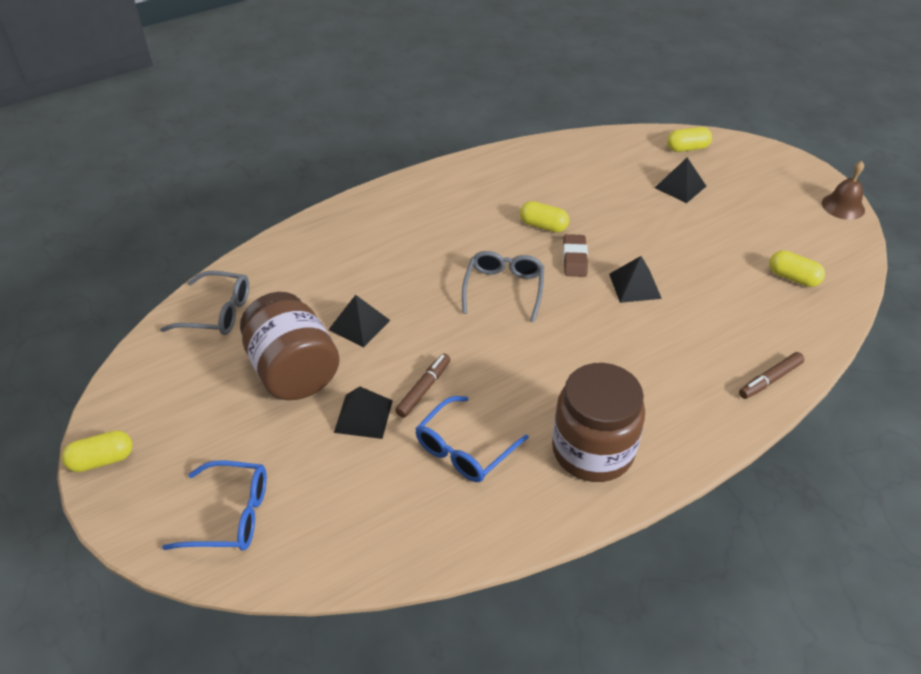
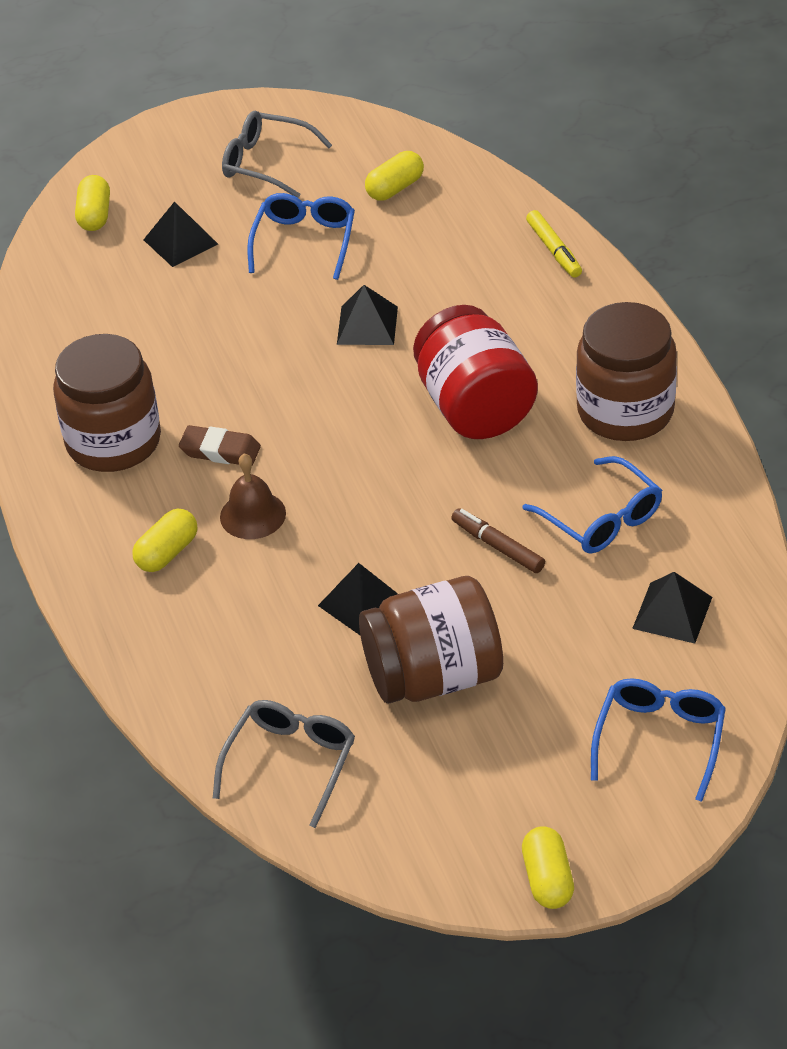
camera: 75 degrees left, 0 degrees up
black pyramid [334,386,393,439] -> black pyramid moved to [632,572,712,644]
grey glasses [462,251,544,322] -> grey glasses moved to [222,111,332,198]
yellow capsule [520,201,569,233] -> yellow capsule moved to [132,509,197,572]
brown eraser [563,234,588,277] -> brown eraser moved to [179,425,261,465]
brown marker [739,352,804,399] -> yellow marker [526,210,582,278]
brown bell [822,161,865,220] -> brown bell moved to [220,453,286,539]
none -> brown jar [53,334,161,472]
none -> blue glasses [247,193,355,280]
none -> red jar [413,305,538,439]

